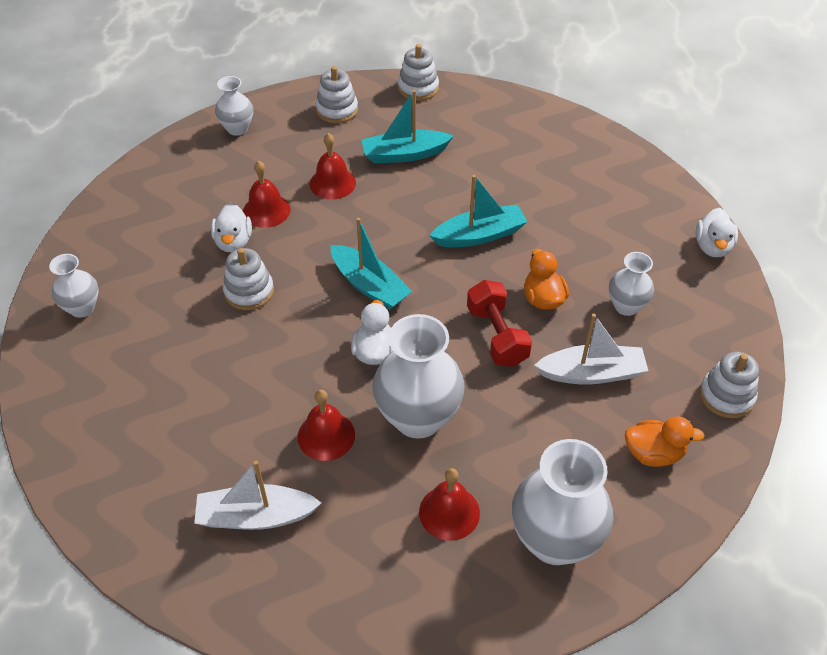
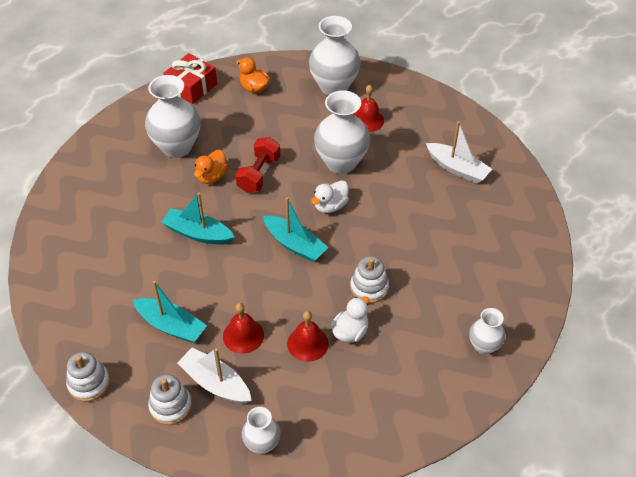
camera: 140 degrees left, 0 degrees up
red bell [298,390,355,461] -> none
turquoise boat [330,218,412,310] -> turquoise boat turned 135 degrees clockwise [263,197,329,262]
white boat [534,314,648,385] -> white boat moved to [177,348,252,404]
white vase [609,252,654,316] -> white vase [145,75,200,158], size x1.83
white duck [696,208,738,257] -> none
white stacking toy [700,352,759,418] -> red gift [163,53,217,104]

